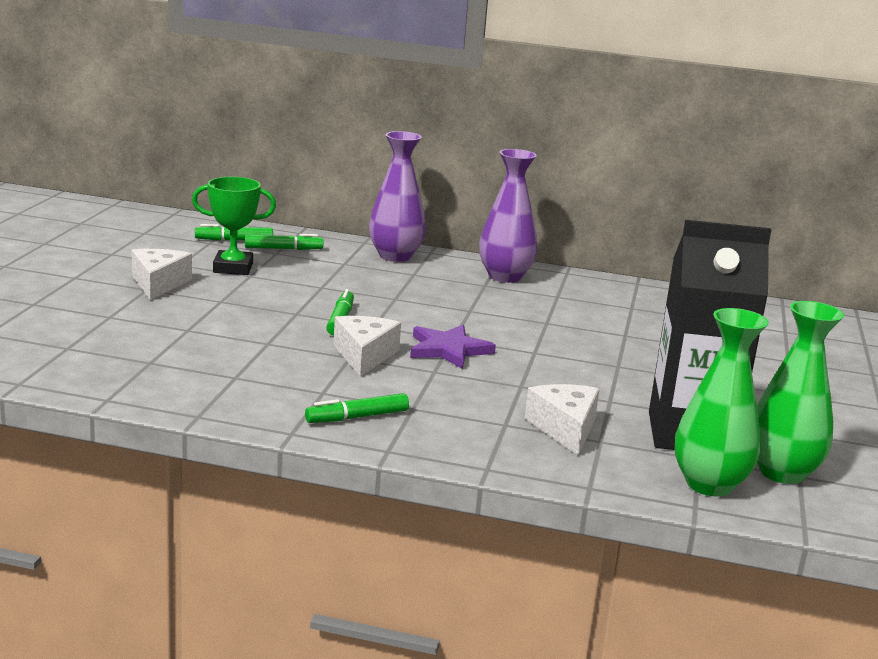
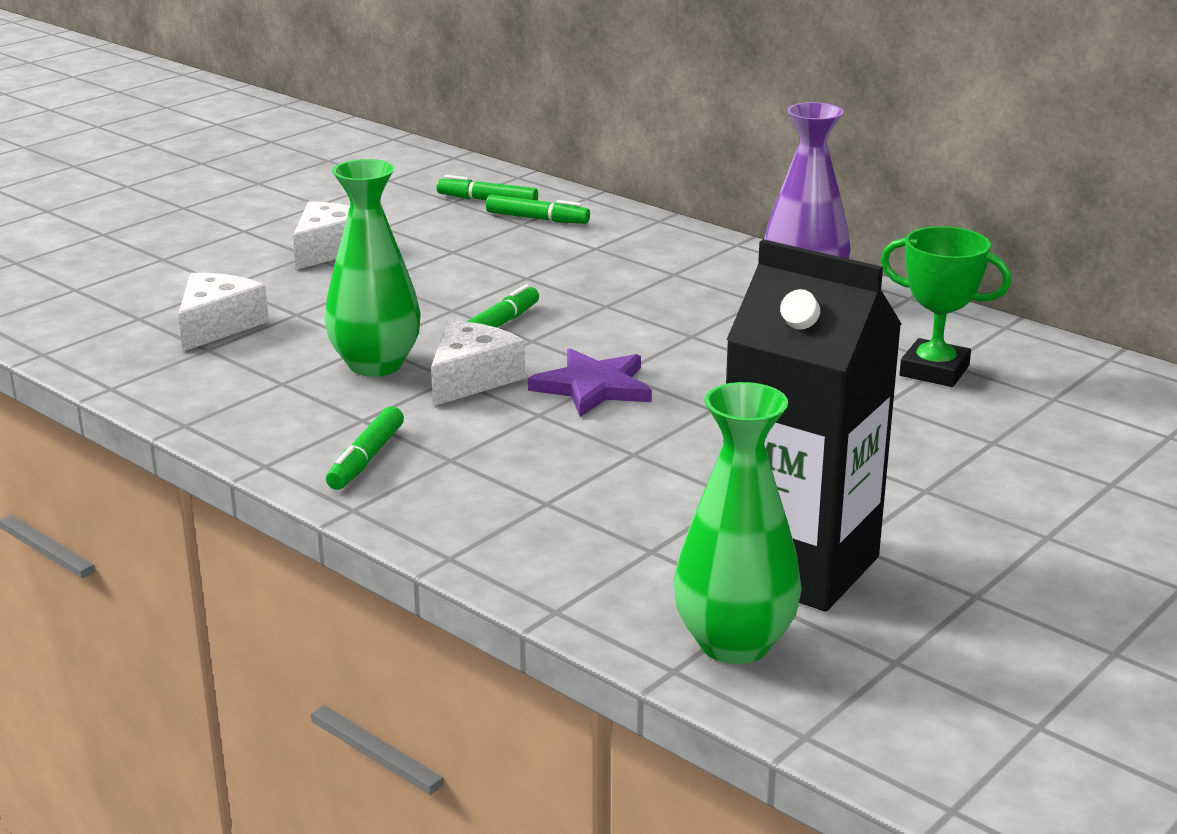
camera: 30 degrees right, 5 degrees up
green trophy [192,177,276,275] -> green trophy moved to [880,226,1011,387]
green marker [305,393,409,423] -> green marker turned 75 degrees counterclockwise [326,406,404,490]
purple vase [369,131,426,262] -> none
white cheese [525,384,600,456] -> white cheese moved to [178,273,269,351]
green vase [757,301,844,484] -> green vase moved to [325,159,421,377]

